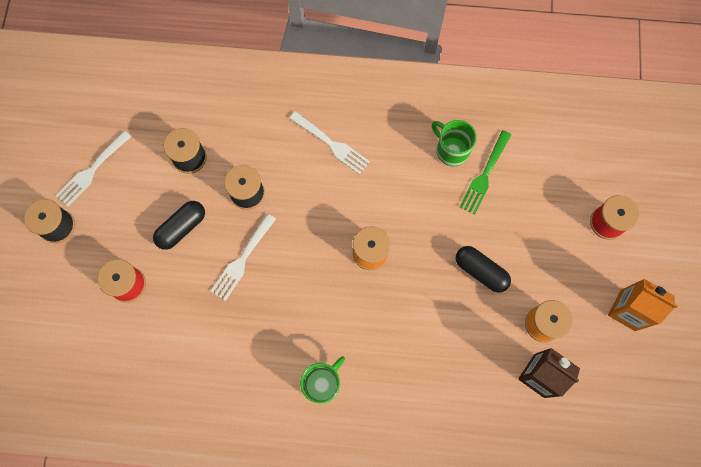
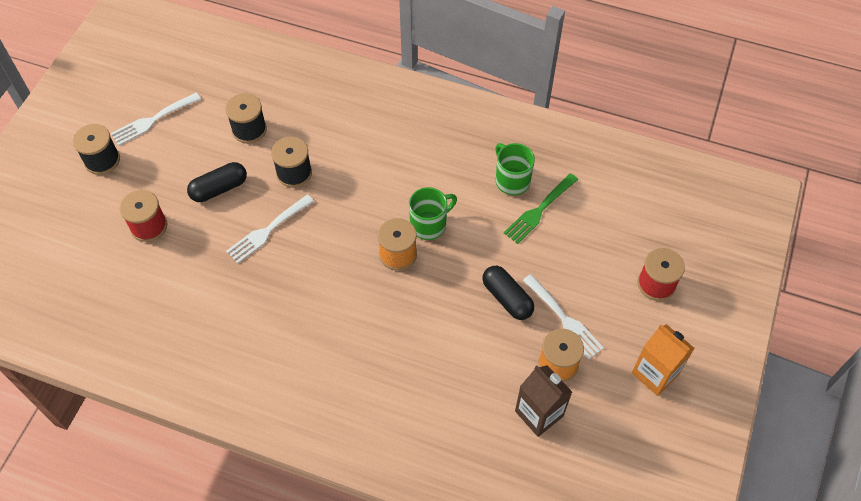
camera: 15 degrees right, 15 degrees down
white fork [289,111,370,175] -> white fork moved to [523,274,604,359]
green mug [300,357,345,404] -> green mug moved to [409,187,457,240]

